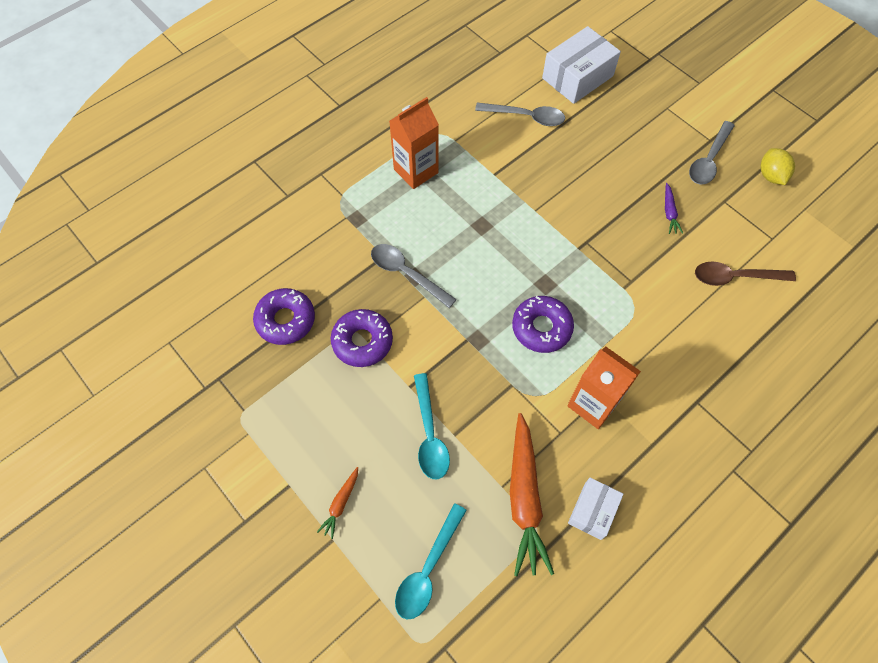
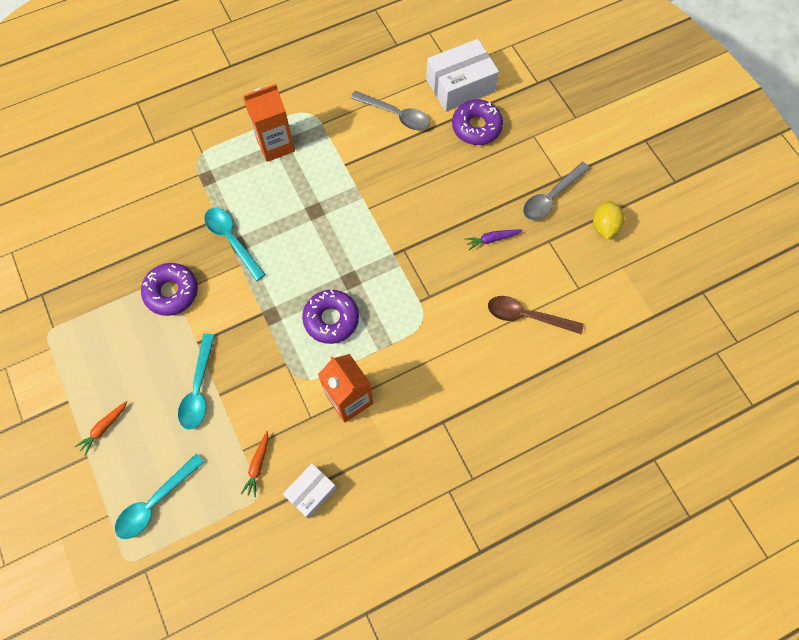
camera: 15 degrees right, 5 degrees up
purple donut [253,288,315,345] -> purple donut moved to [452,100,503,145]
grey spoon [371,244,457,308] -> turquoise spoon [204,207,266,281]
orange carrot [510,413,554,576] -> orange carrot [241,431,269,497], size x0.46
purple carrot [665,183,683,234] -> purple carrot turned 60 degrees clockwise [465,230,523,250]

